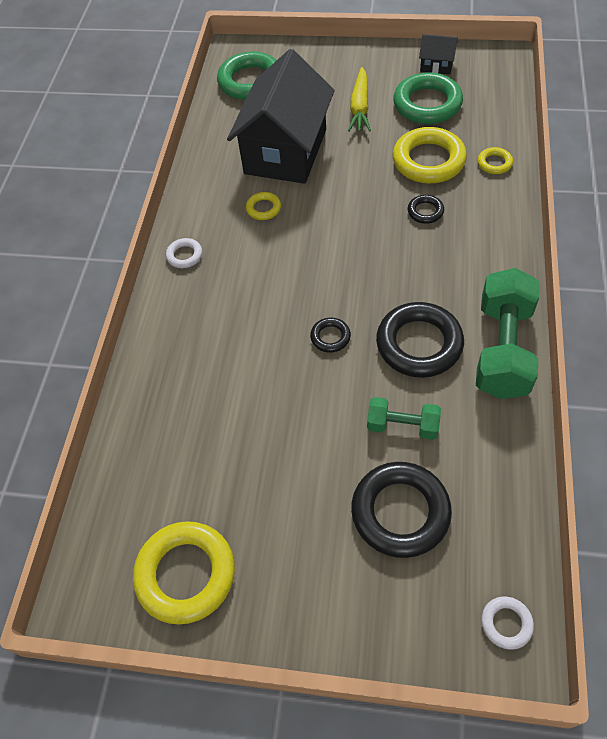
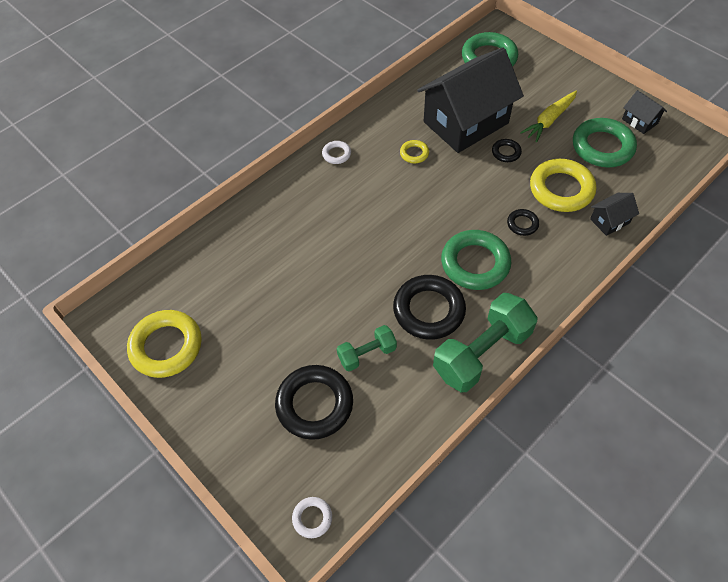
camera: 35 degrees right, 0 degrees up
black ring [310,318,351,353] -> black ring moved to [492,139,522,162]
green dumbbell [367,397,441,440] -> green dumbbell turned 75 degrees counterclockwise [337,325,397,372]
yellow ring [477,147,513,174] -> black house [590,193,639,236]
none -> green ring [441,230,511,290]

